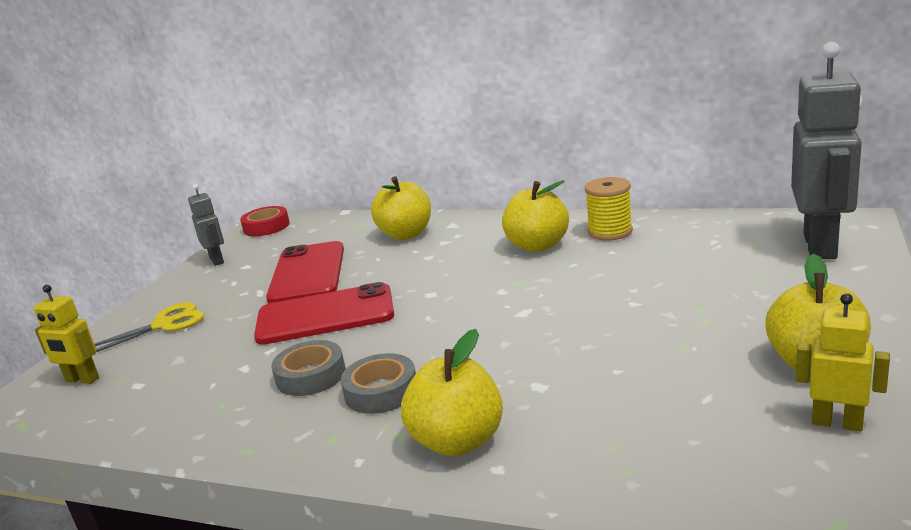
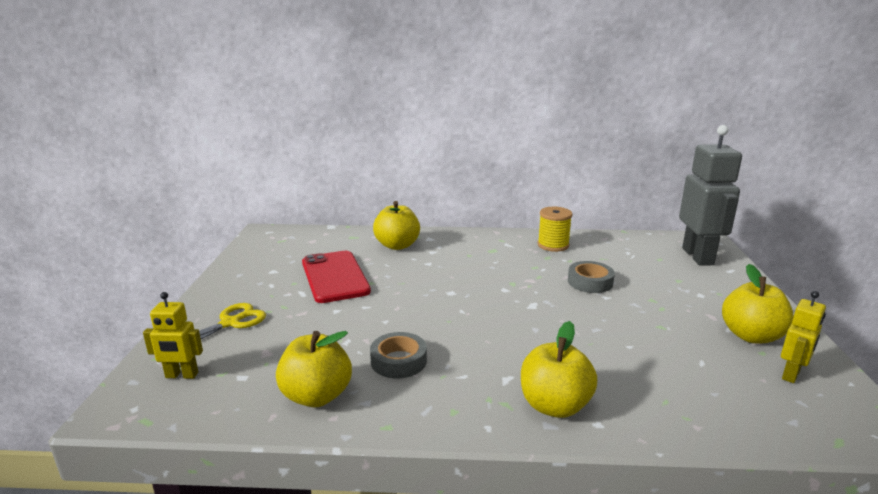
camera: 20 degrees left, 0 degrees up
grey robot [188,184,224,266] -> none
red tape [240,206,290,236] -> none
red phone [254,282,394,345] -> none
grey tape [341,353,416,414] -> grey tape moved to [568,261,615,293]
yellow apple [502,180,569,252] -> yellow apple moved to [276,331,352,407]
yellow robot [796,293,890,432] -> yellow robot turned 120 degrees clockwise [781,291,826,383]

